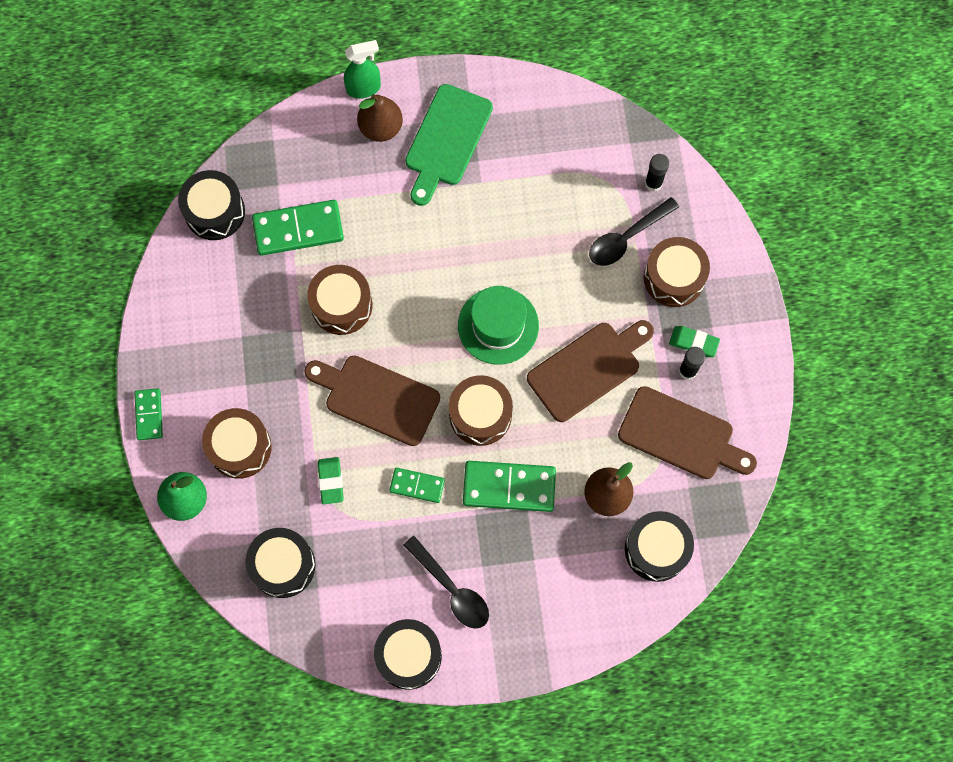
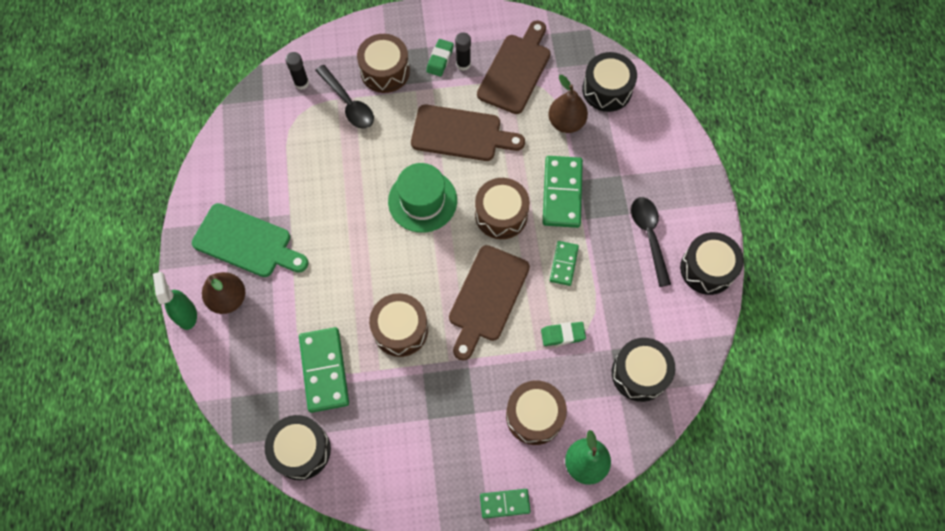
camera: 90 degrees left, 5 degrees down
black spoon [404,536,489,629] -> black spoon turned 60 degrees counterclockwise [631,197,671,287]
brown cutting board [527,320,654,422] -> brown cutting board turned 135 degrees clockwise [411,105,525,161]

